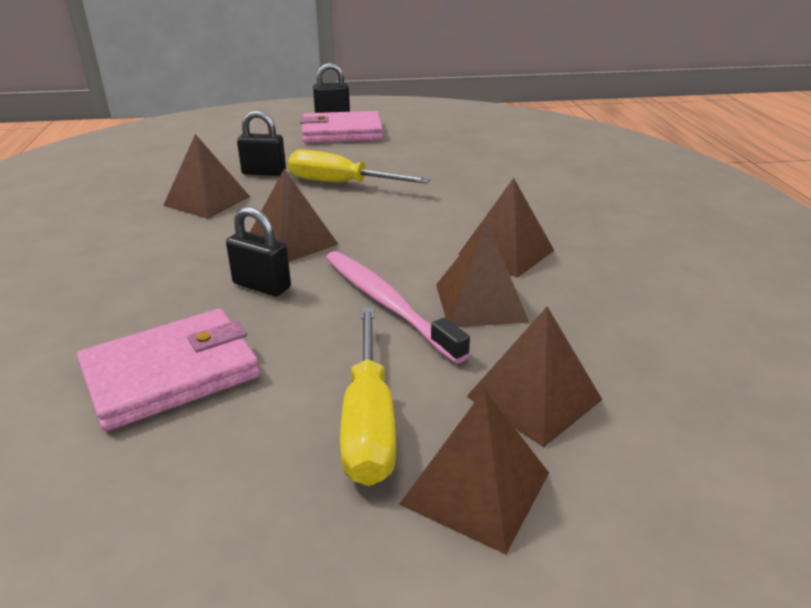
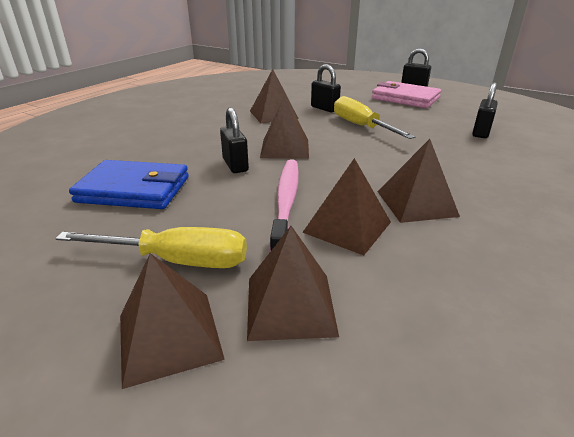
camera: 40 degrees right, 0 degrees up
pink wallet [77,309,260,431] -> blue wallet [69,160,189,209]
yellow screwdriver [340,307,396,486] -> yellow screwdriver turned 120 degrees counterclockwise [55,227,247,268]
none -> black padlock [472,83,498,138]

